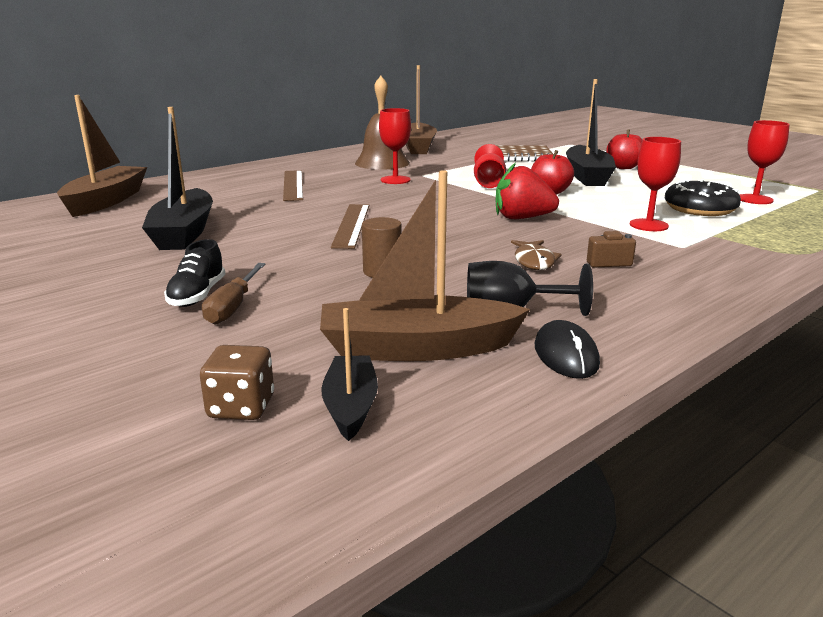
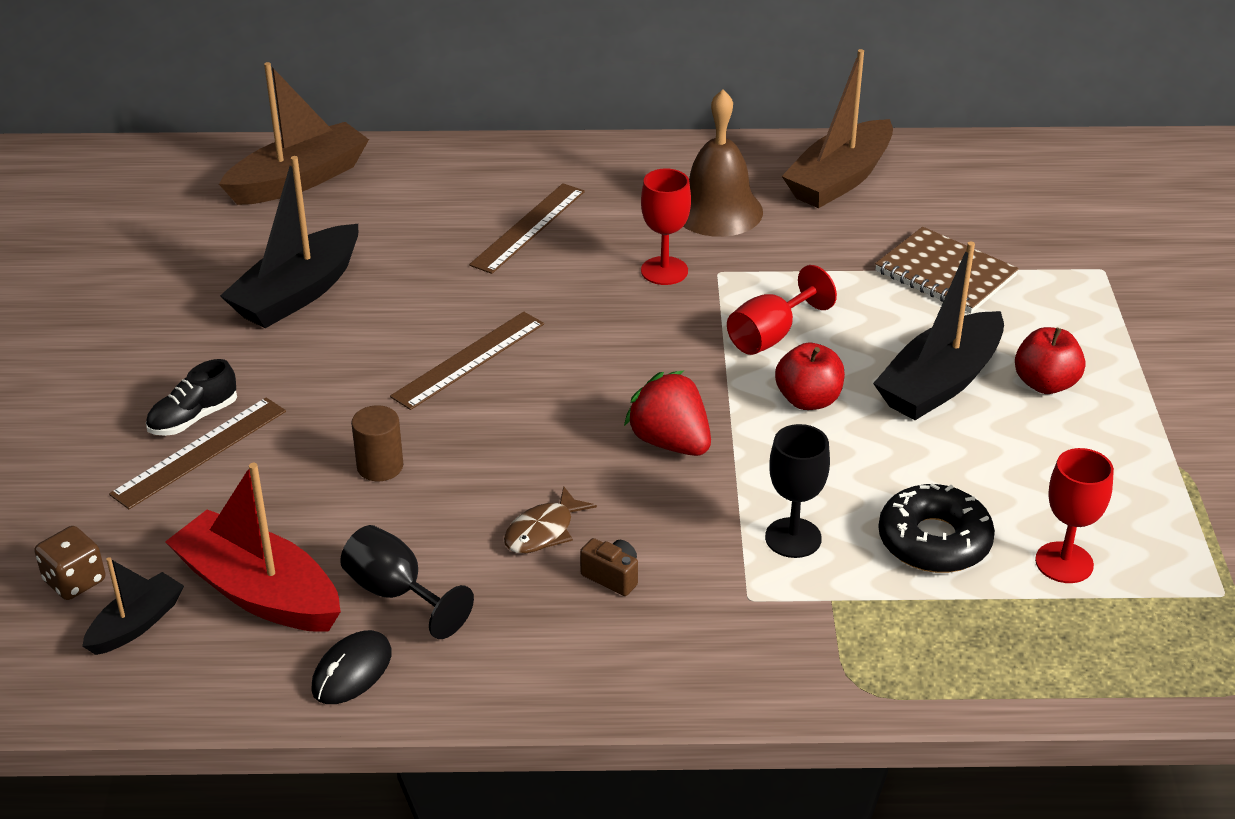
camera: 40 degrees right, 15 degrees up
brown screwdriver [202,263,266,325] -> brown ruler [109,398,286,509]
brown boat [320,170,530,361] -> red boat [165,463,341,632]
red goblet [630,137,681,231] -> black goblet [765,424,830,558]

